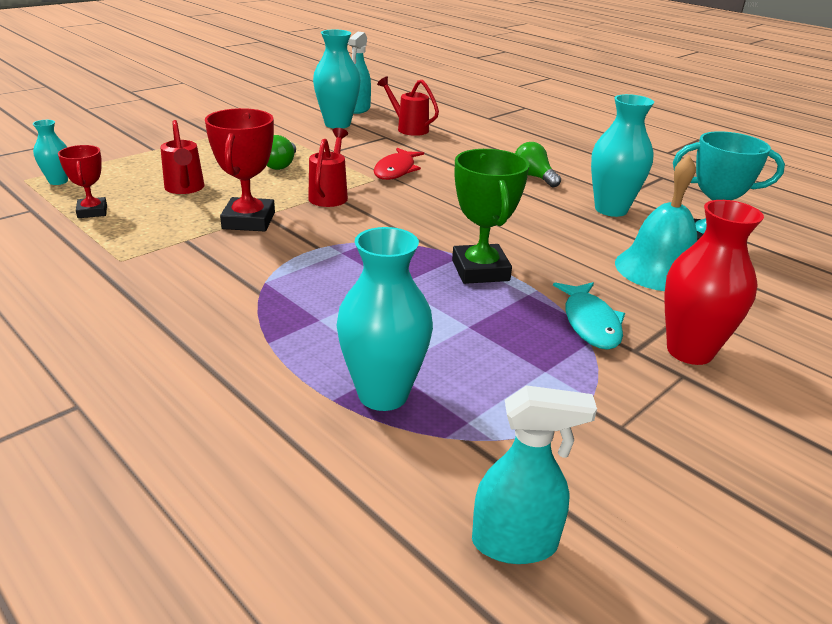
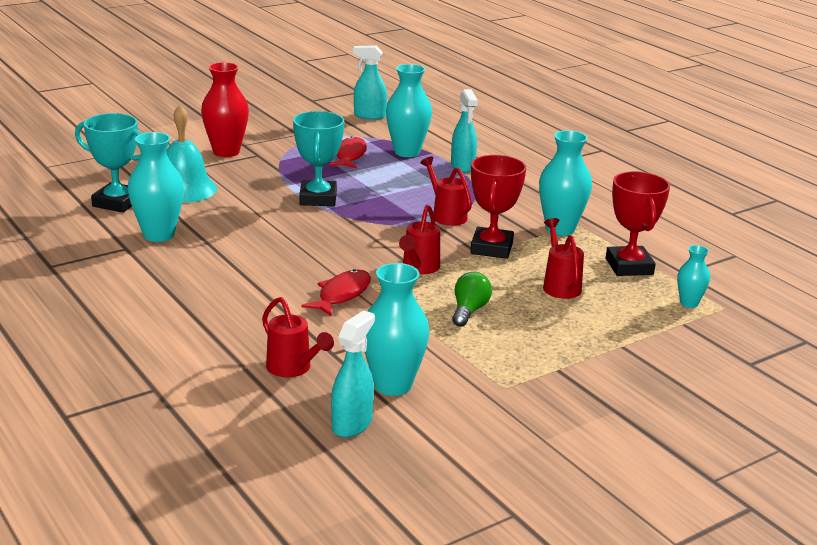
camera: 170 degrees left, 5 degrees down
red trophy [58,145,107,218] -> red trophy [606,172,670,276], size x1.65
green trophy [452,149,529,284] -> turquoise trophy [293,111,344,206]
green light bulb [515,142,561,188] -> none
turquoise fish [553,282,625,350] -> none
none -> red fish [329,136,367,168]
none -> red watering can [420,156,472,226]
none -> turquoise spray bottle [451,89,478,173]
none -> turquoise vase [539,130,592,236]

